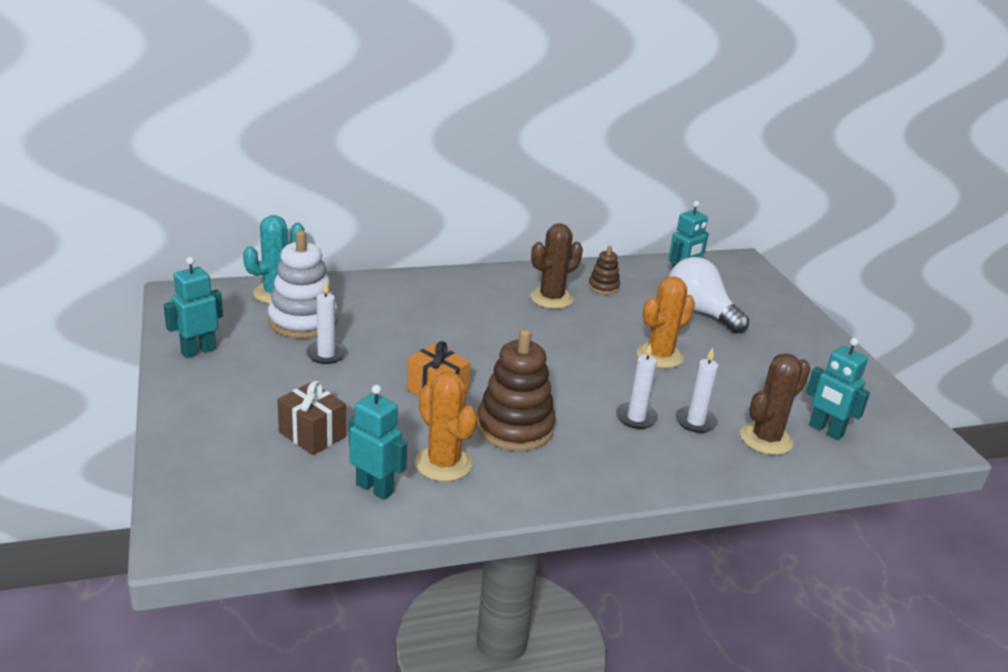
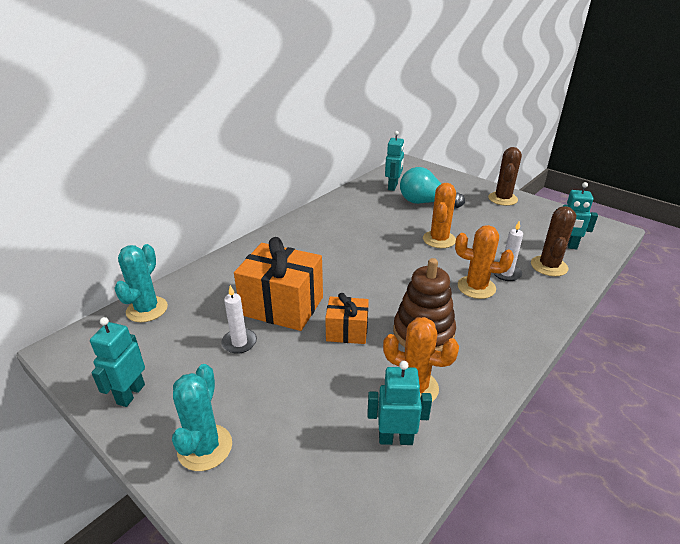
camera: 30 degrees left, 5 degrees up
white stacking toy [268,230,338,339] -> none
brown gift [277,381,346,455] -> none
brown cactus [530,223,583,309] -> brown cactus moved to [488,147,522,206]
brown stacking toy [588,246,620,294] -> none
white candle [616,343,658,429] -> orange cactus [455,225,514,299]
white light bulb [669,257,749,334] -> turquoise light bulb [400,167,465,208]
none -> turquoise cactus [172,364,232,471]
none -> orange gift [234,237,323,331]

